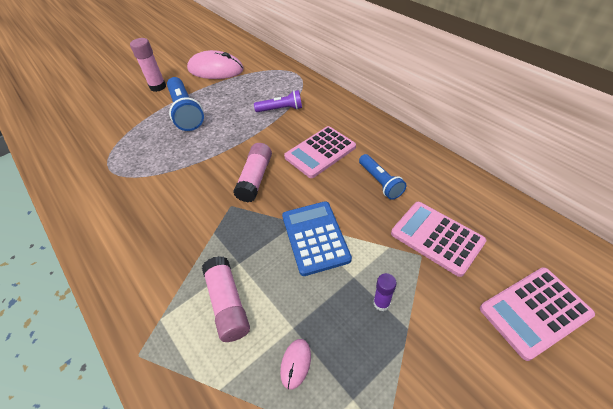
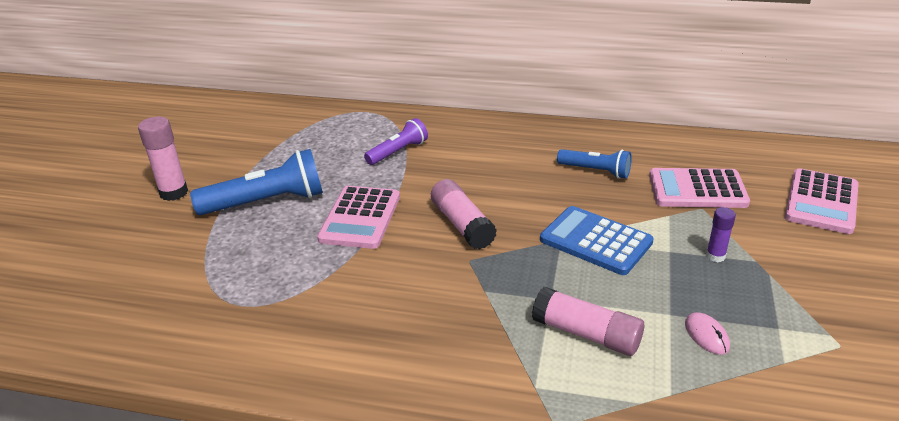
camera: 40 degrees left, 15 degrees down
blue flashlight [167,77,204,131] -> blue flashlight turned 45 degrees counterclockwise [190,149,323,215]
pink mouse [187,50,244,79] -> none
pink calculator [284,126,356,178] -> pink calculator moved to [317,186,400,249]

